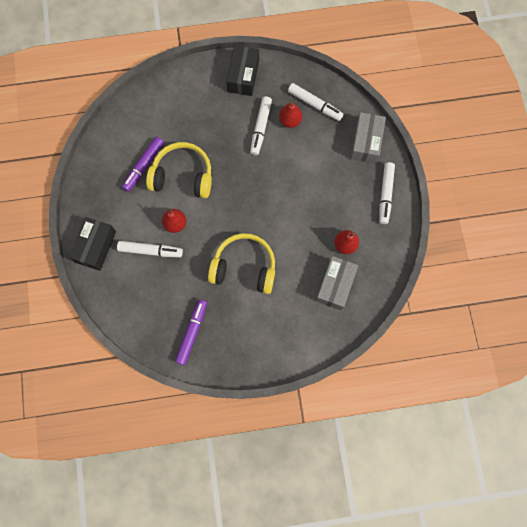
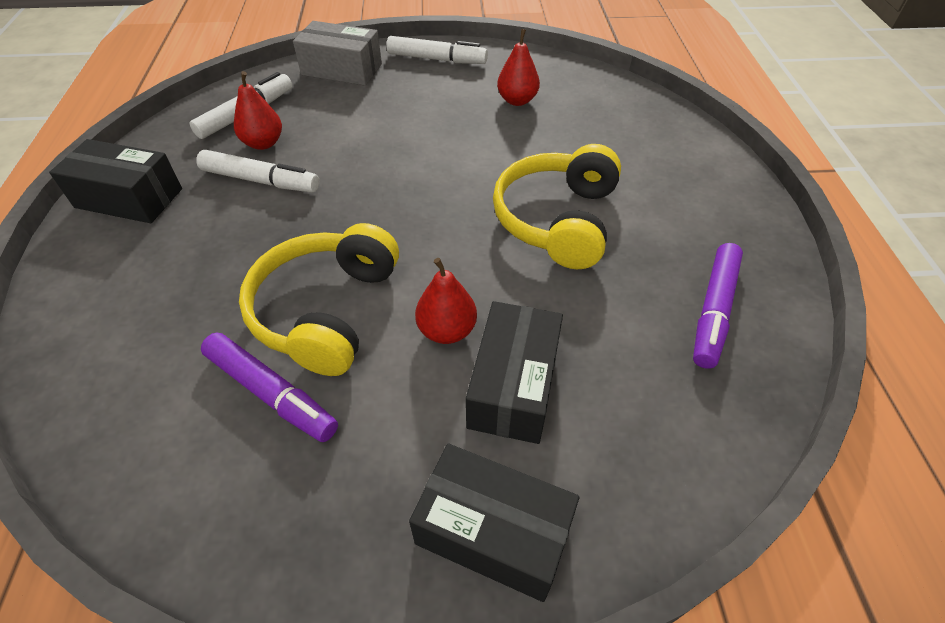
camera: 85 degrees left, 25 degrees down
white marker [117,241,183,257] -> black box [466,301,563,444]
purple marker [175,299,207,365] -> purple marker turned 90 degrees counterclockwise [693,243,743,369]
grey box [316,256,358,310] -> none

